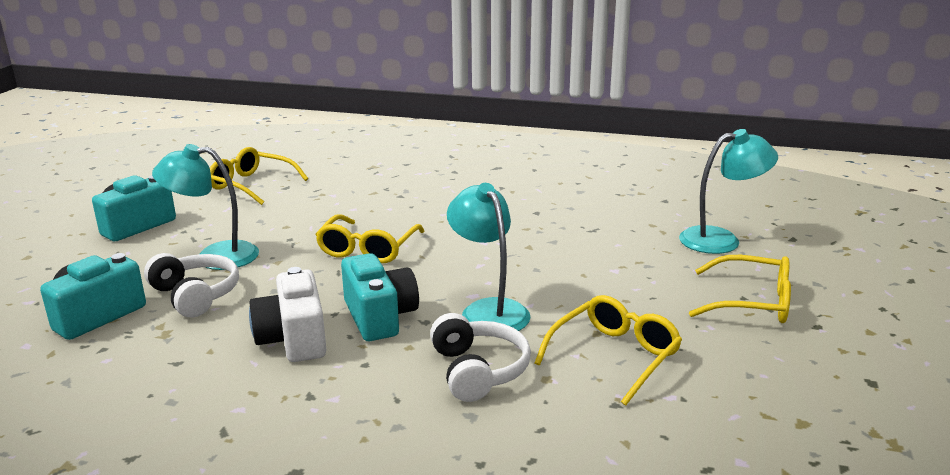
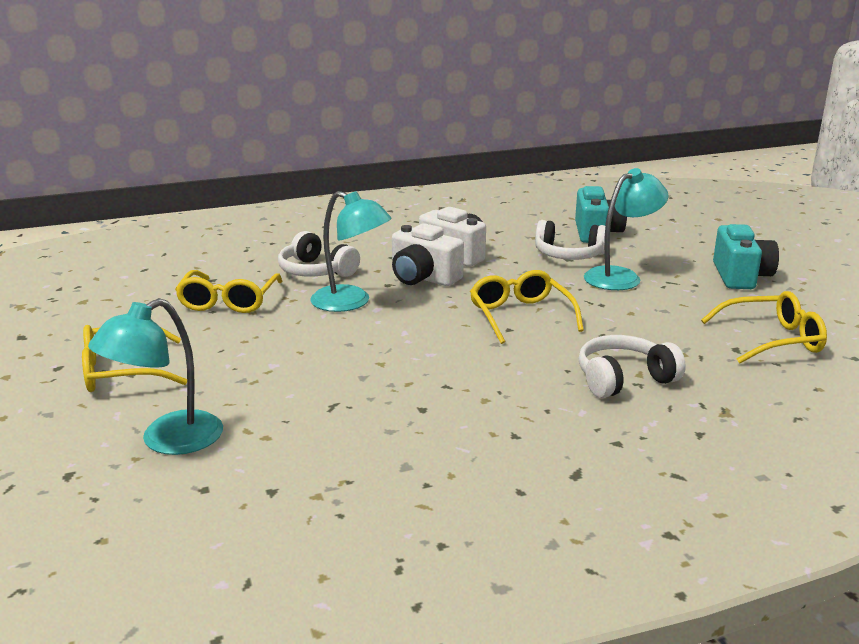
camera: 145 degrees right, 0 degrees up
turquoise camera [341,253,419,341] -> white camera [392,223,464,286]
none -> white headphones [579,335,686,398]

